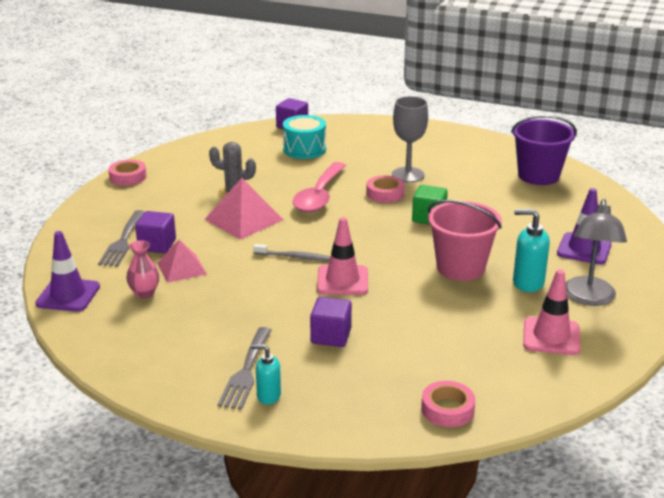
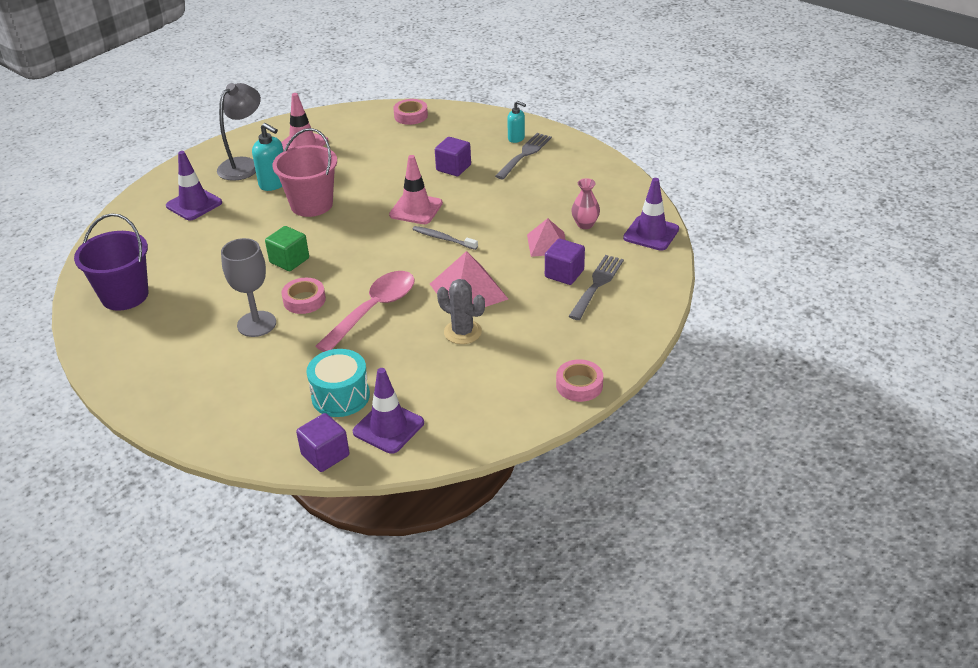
camera: 160 degrees left, 10 degrees up
none -> purple traffic cone [353,368,424,454]

